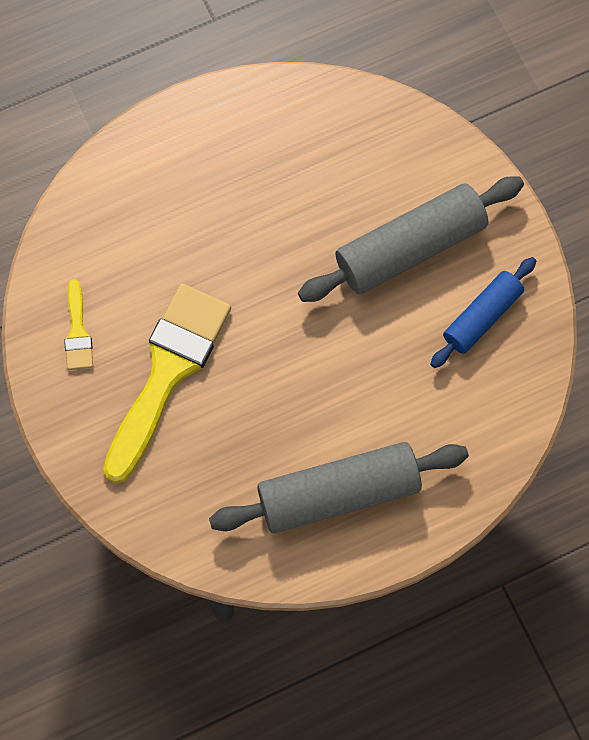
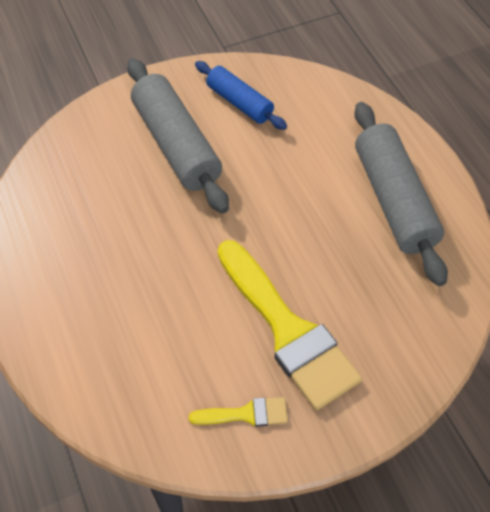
camera: 90 degrees left, 15 degrees down
yellow brush [103,284,231,483] -> yellow brush turned 150 degrees counterclockwise [218,240,362,410]

